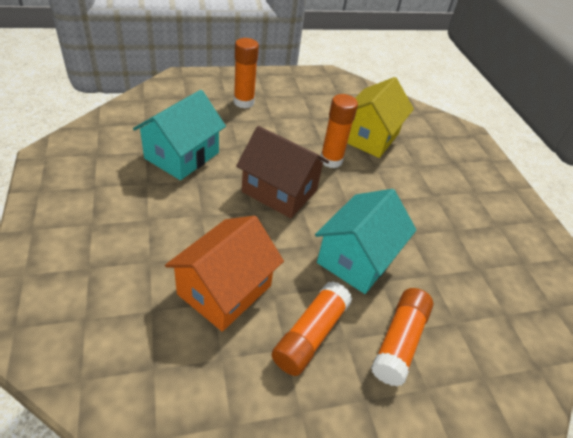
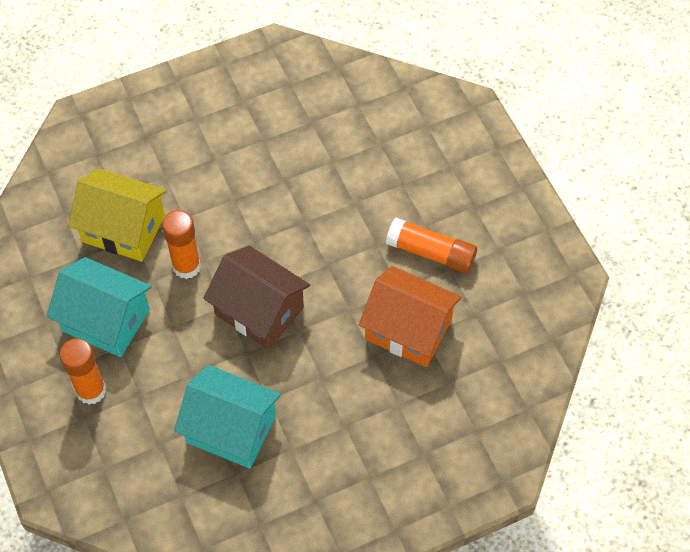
camera: 95 degrees left, 15 degrees up
brown house [236,126,329,218] -> brown house turned 75 degrees counterclockwise [203,246,310,350]
turquoise house [315,189,416,294] -> turquoise house moved to [46,257,152,357]
orange glue stick [371,288,433,387] -> none

